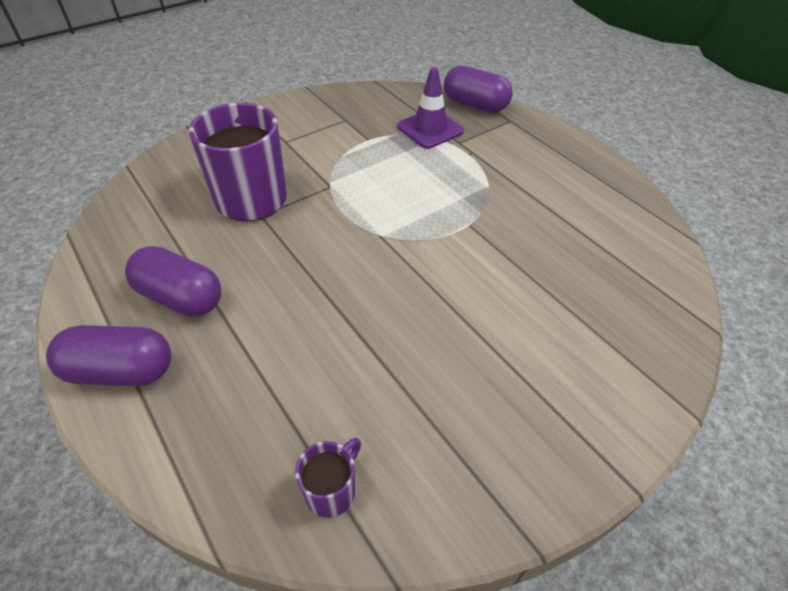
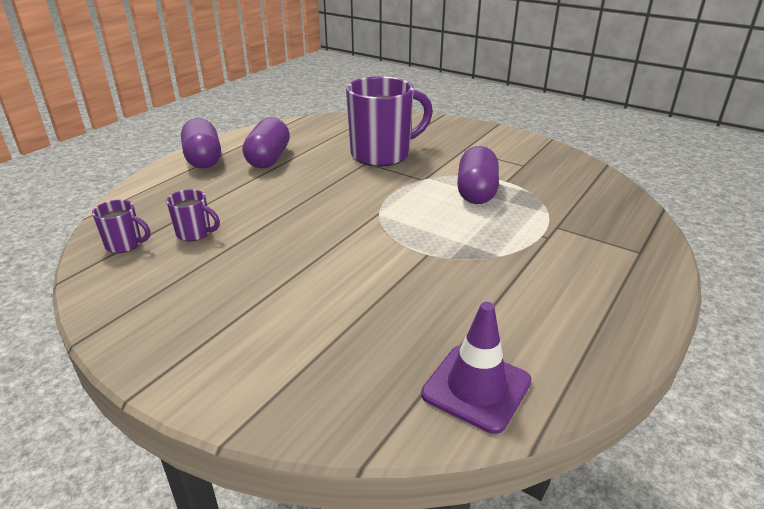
camera: 70 degrees right, 15 degrees down
purple traffic cone [397,67,464,149] -> purple traffic cone moved to [421,302,532,434]
purple capsule [444,66,513,113] -> purple capsule moved to [457,146,499,204]
none -> purple mug [166,189,220,241]

